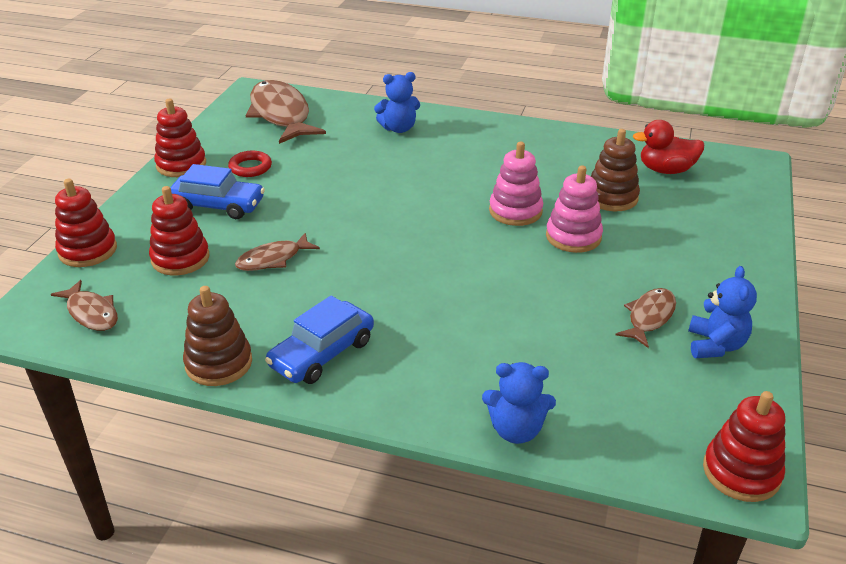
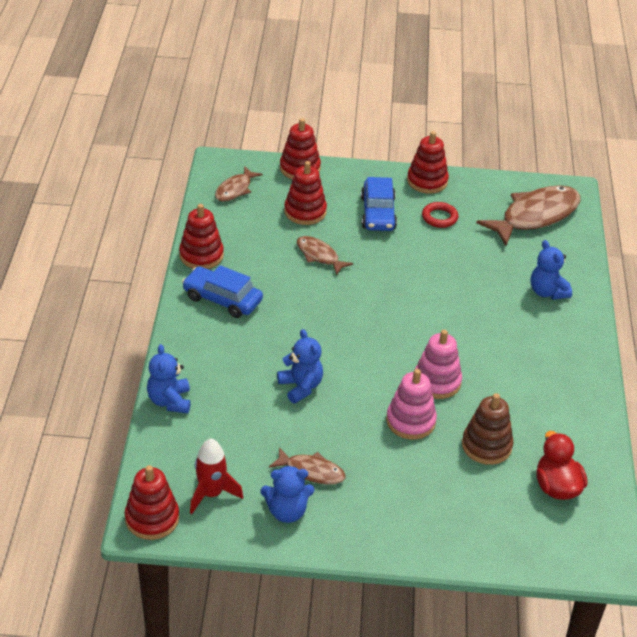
camera: 75 degrees right, 5 degrees up
brown stacking toy [183,286,252,386] -> red stacking toy [179,204,224,269]
none -> red rocket [190,439,243,514]
none -> blue teddy bear [277,329,323,403]

